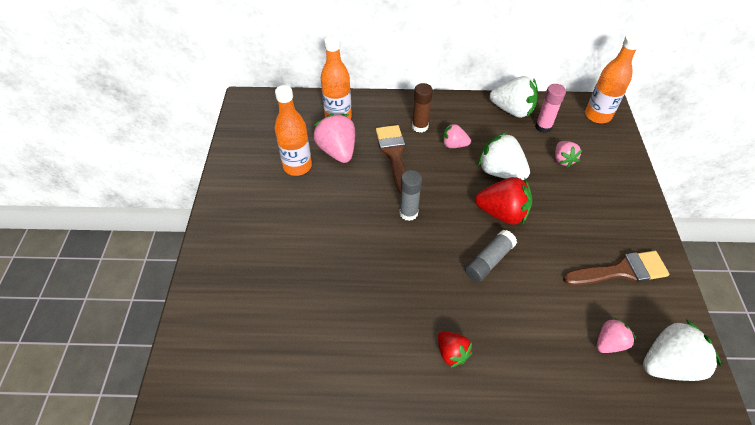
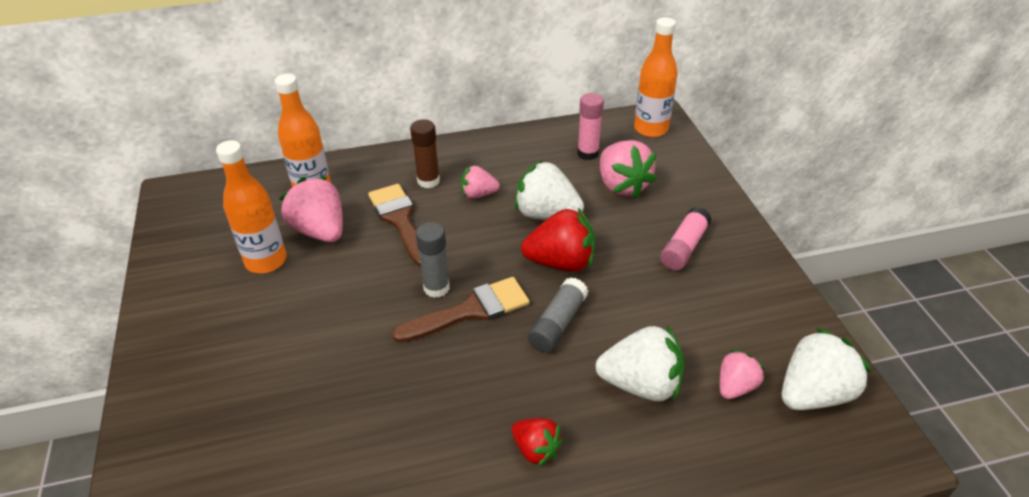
camera: 15 degrees left, 10 degrees down
white strawberry [490,76,538,118] -> white strawberry moved to [595,325,684,402]
pink strawberry [555,141,582,167] -> pink strawberry [600,140,657,199], size x1.71
brown brush [563,251,669,286] -> brown brush moved to [392,277,530,343]
none -> pink glue stick [660,207,712,270]

